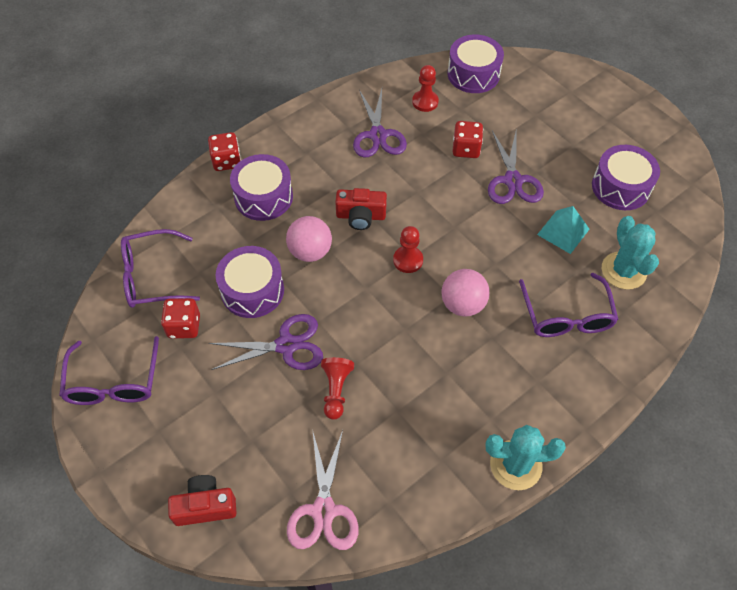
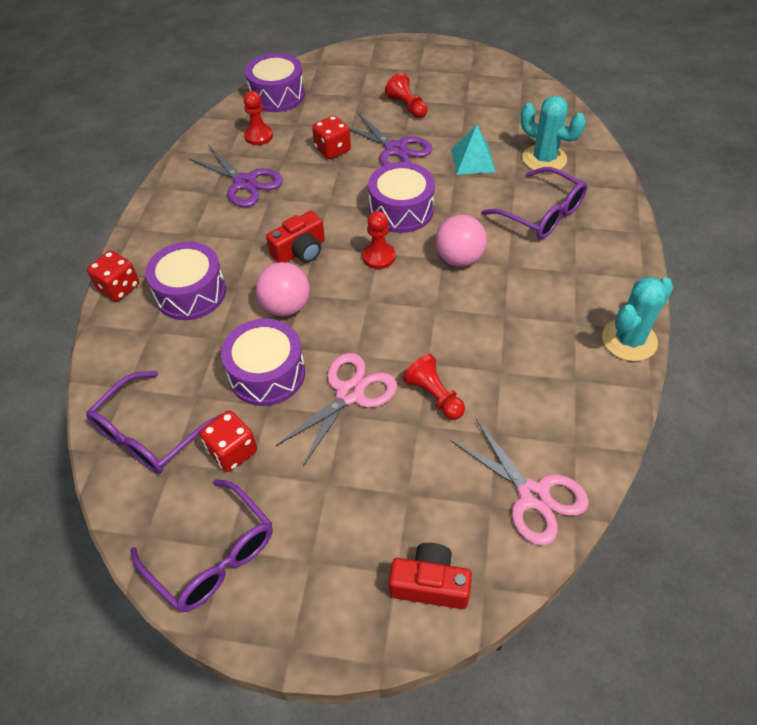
camera: 40 degrees left, 5 degrees down
red camera [168,475,237,526] -> red camera turned 60 degrees clockwise [389,543,472,609]
purple scissors [209,314,323,370] -> pink scissors [276,353,397,466]
purple drum [592,145,660,210] -> purple drum moved to [368,162,435,233]
none -> red pawn [385,73,428,118]

